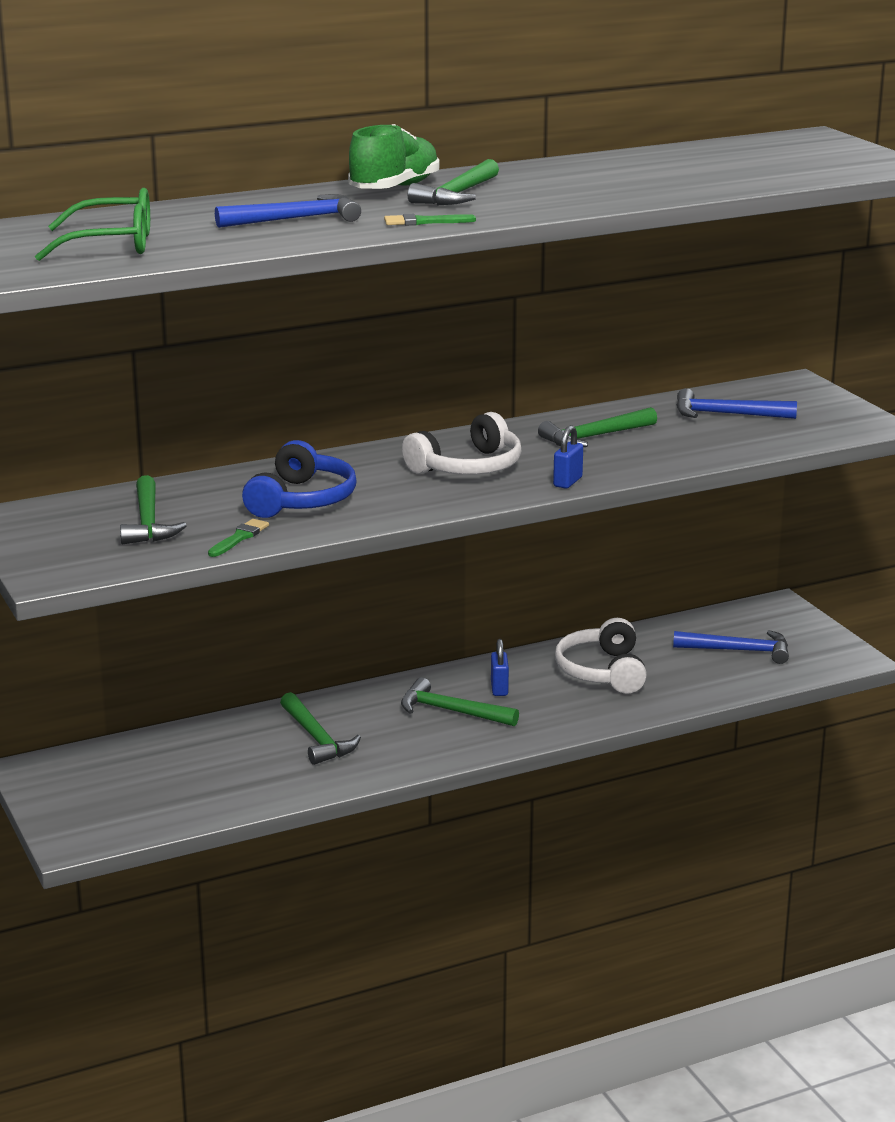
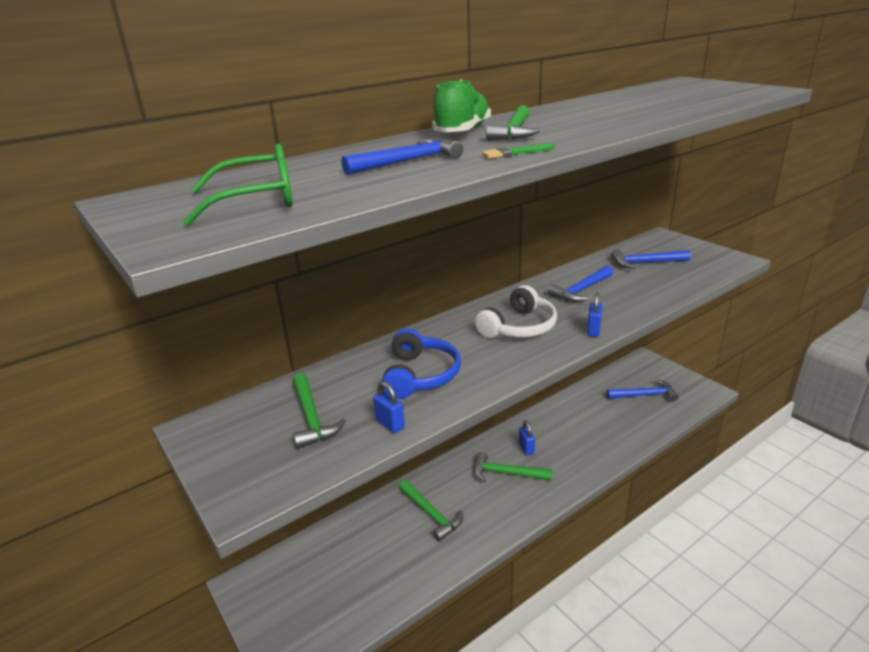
camera: 10 degrees left, 5 degrees up
green brush [208,519,269,557] -> blue padlock [373,381,405,433]
green hammer [538,407,657,447] -> blue hammer [548,266,614,302]
white headphones [555,618,647,694] -> none

